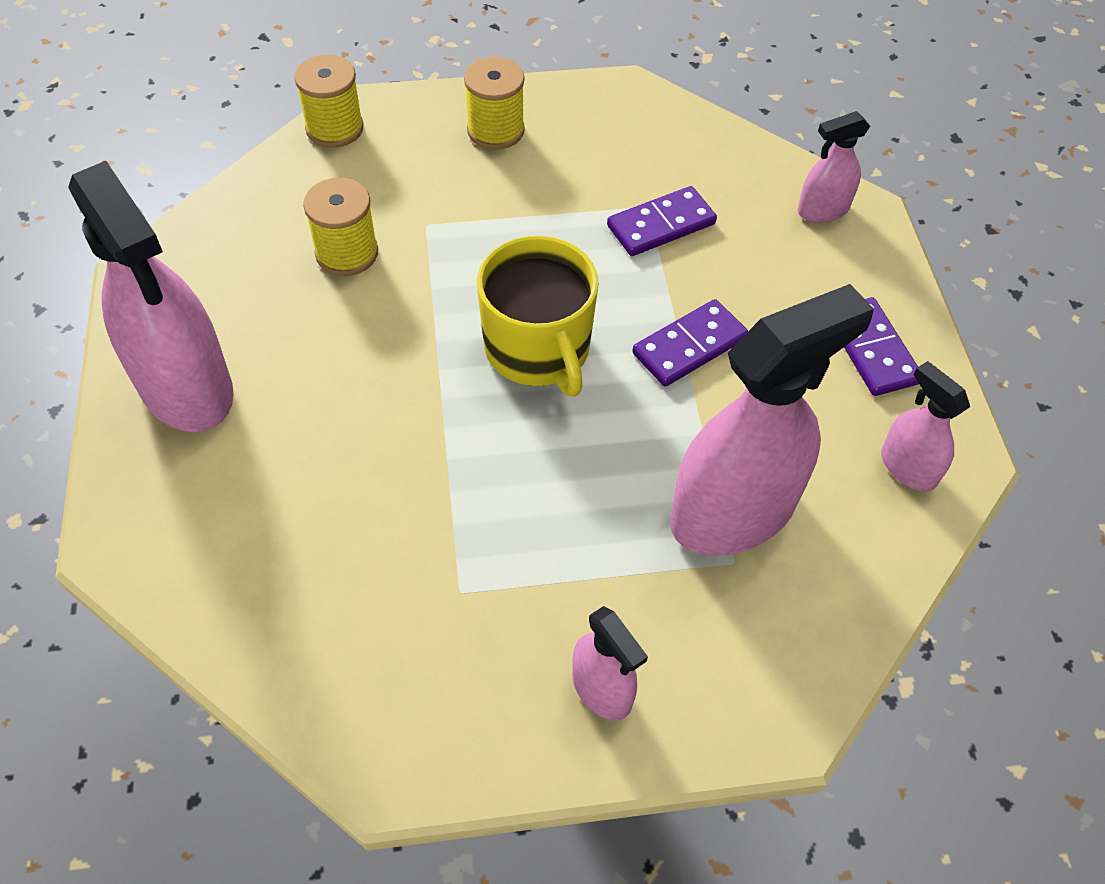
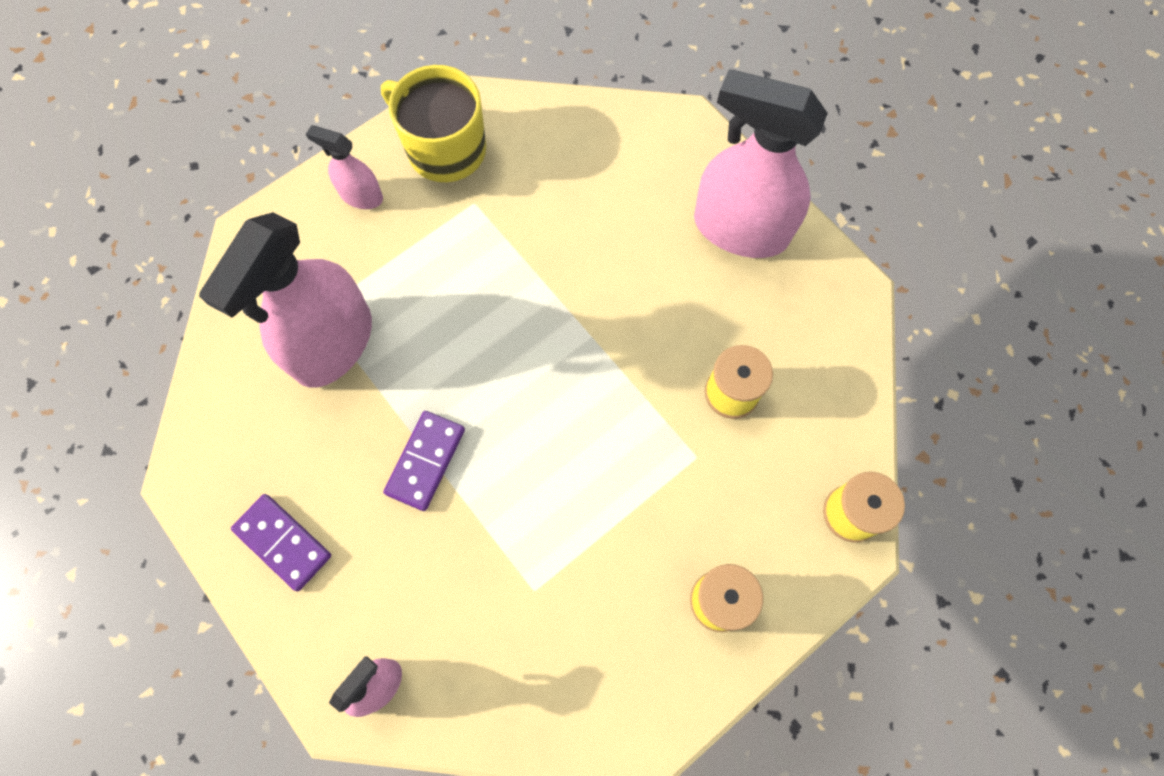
camera: 150 degrees right, 15 degrees up
yellow mug [477,236,599,397] -> yellow mug moved to [381,65,486,182]
purple domino [607,186,717,256] -> none
pink spray bottle [881,361,970,492] -> none

